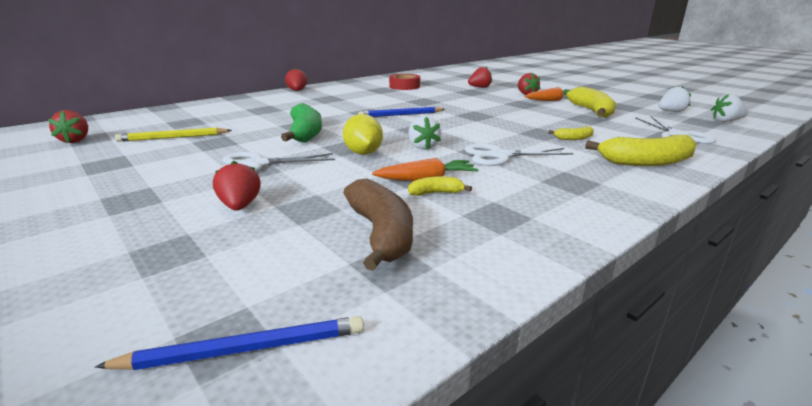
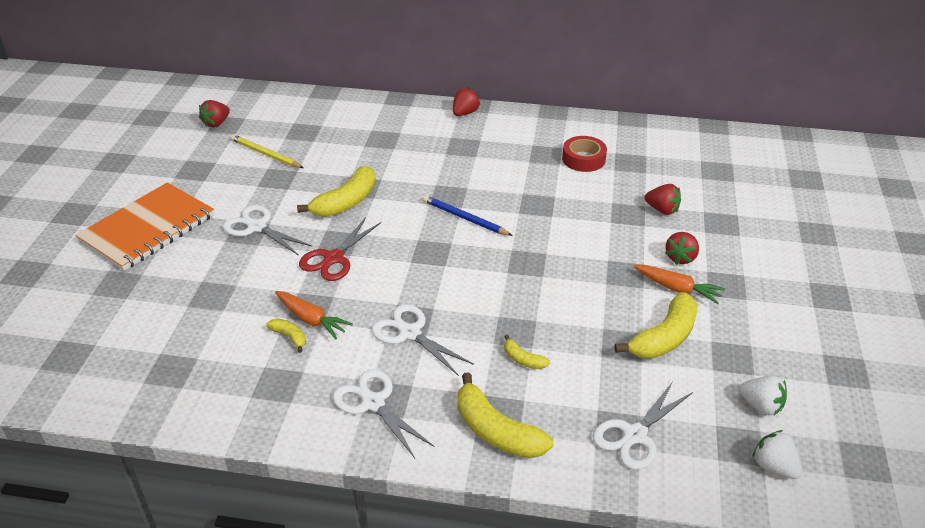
camera: 50 degrees right, 15 degrees up
blue pencil [95,316,364,370] -> none
red strawberry [213,161,261,211] -> none
green banana [281,103,322,143] -> yellow banana [297,166,376,217]
yellow lemon [343,114,383,155] -> red scissors [299,217,381,281]
brown banana [343,178,413,271] -> none
white strawberry [409,116,441,150] -> none
none -> orange notebook [76,182,214,271]
none -> white scissors [333,369,435,458]

